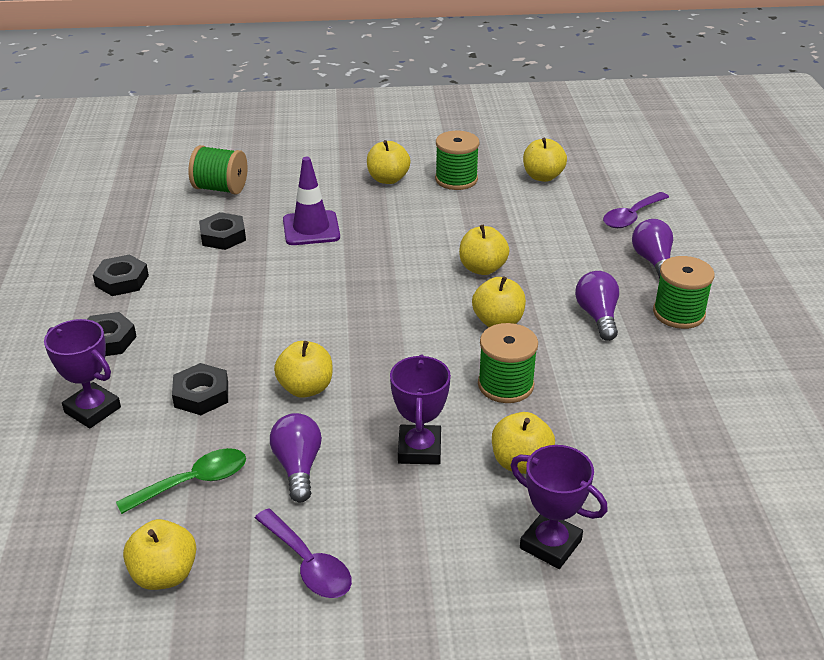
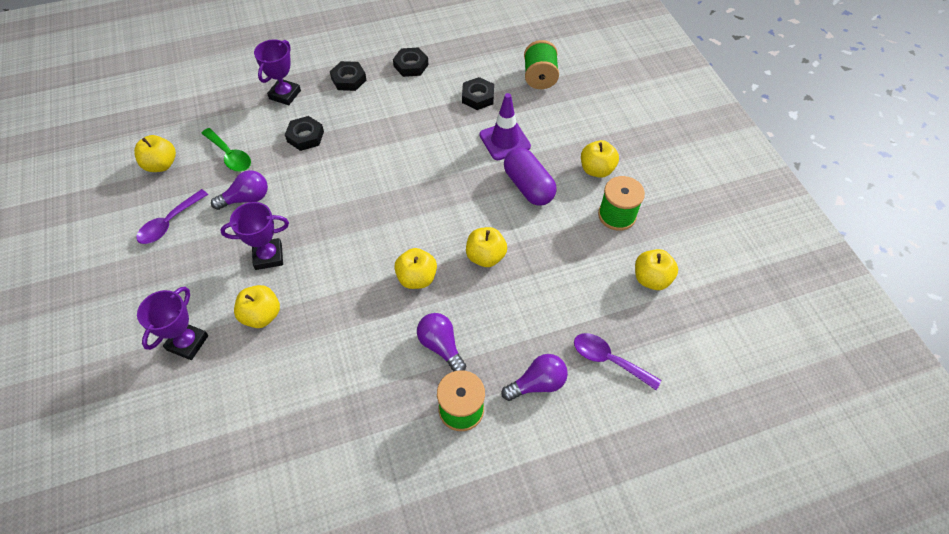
camera: 75 degrees right, 20 degrees up
yellow apple [274,341,332,398] -> none
green spool [478,323,538,403] -> none
purple light bulb [575,271,619,341] -> purple light bulb turned 105 degrees counterclockwise [417,313,466,372]
none -> purple capsule [504,148,557,206]

